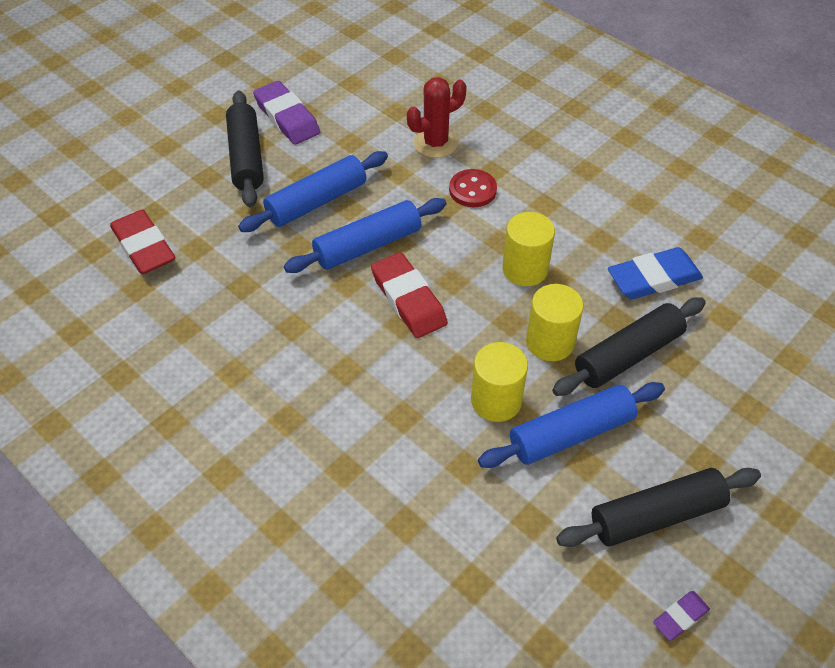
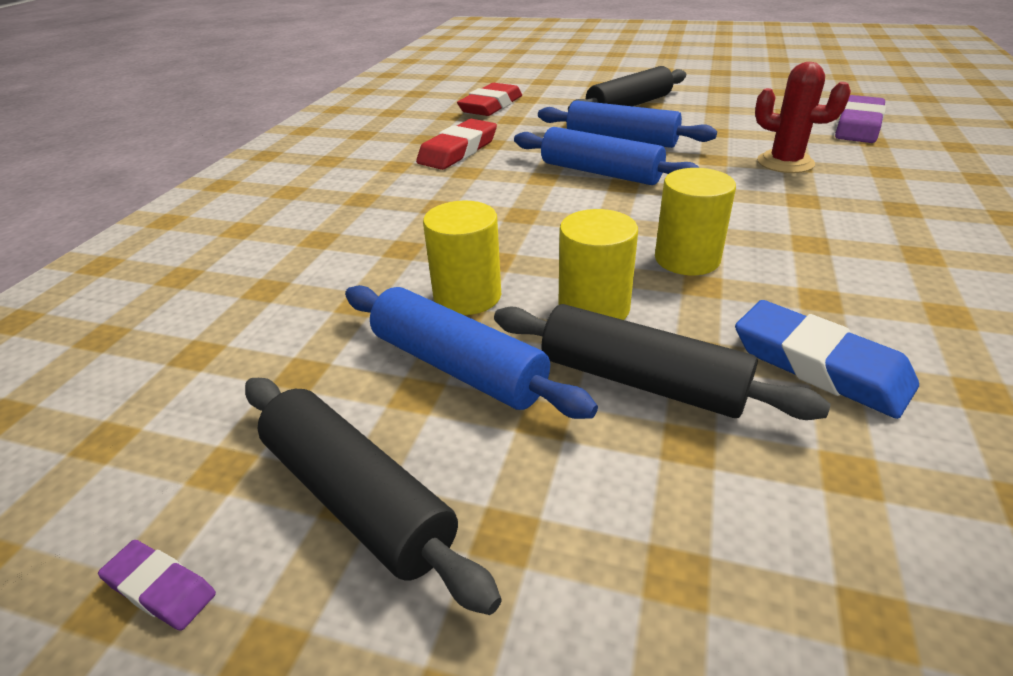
camera: 65 degrees right, 15 degrees down
purple eraser [253,81,320,145] -> purple eraser moved to [835,95,886,143]
red eraser [371,252,448,338] -> red eraser moved to [416,119,497,170]
red button [449,169,497,207] -> none

